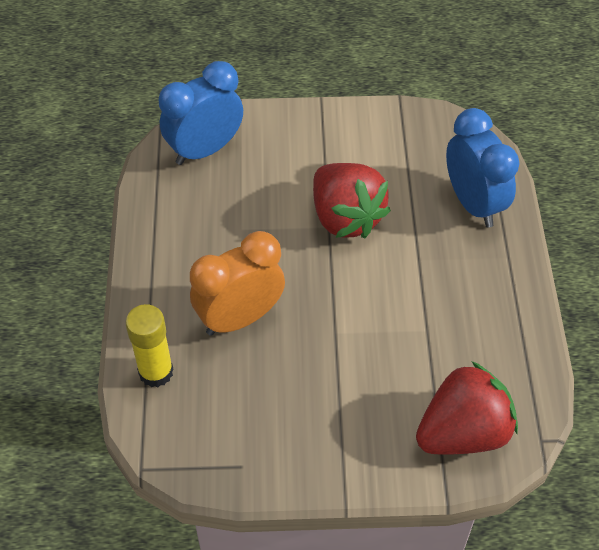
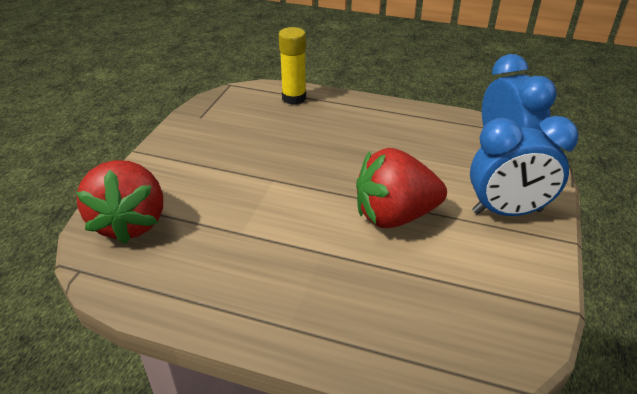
camera: 110 degrees right, 15 degrees down
orange clock [190,231,285,336] -> none
blue clock [446,108,519,228] -> blue clock moved to [470,116,579,216]

